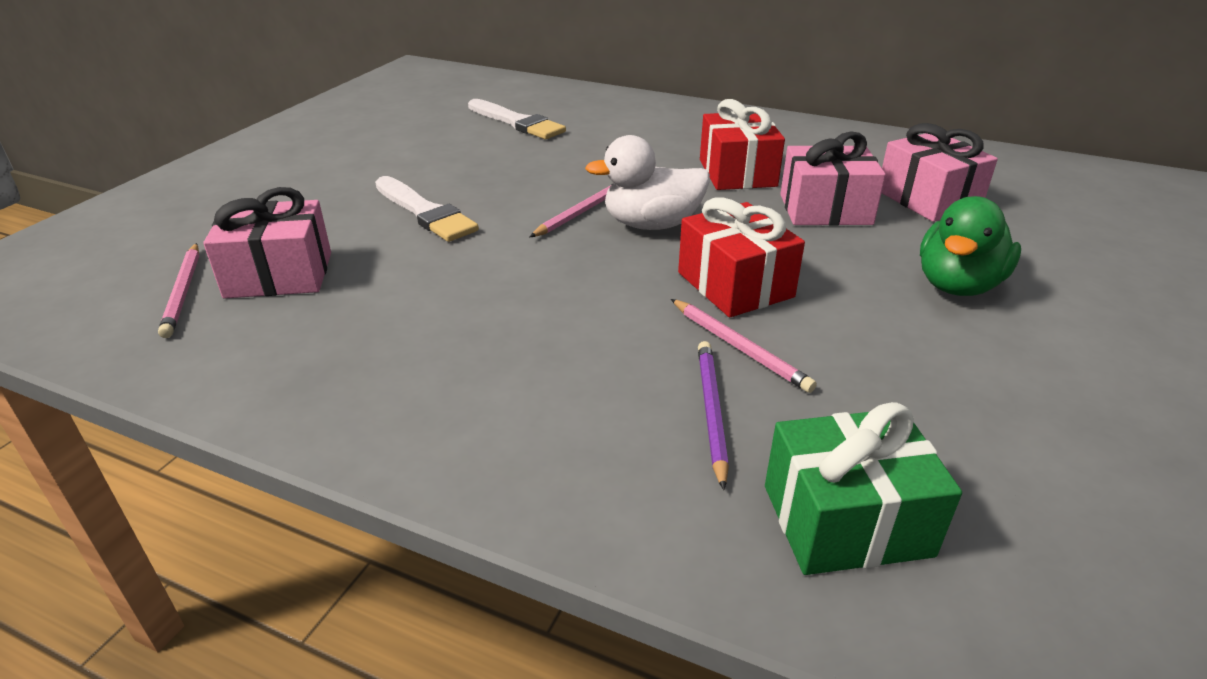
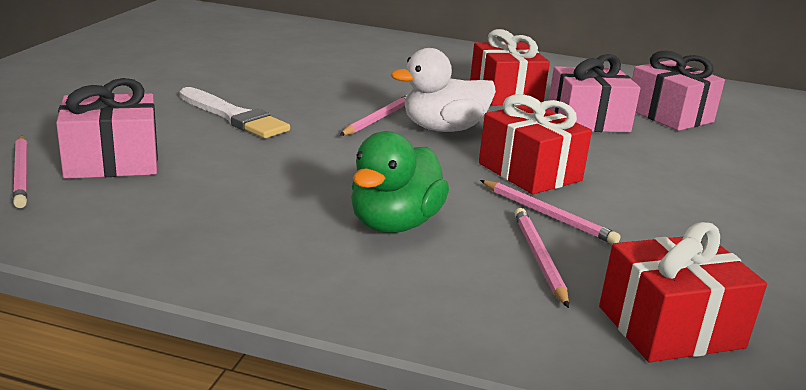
camera: 10 degrees left, 10 degrees down
white brush [468,99,566,139] -> none
purple pencil [698,341,729,490] -> pink pencil [514,208,569,308]
green gift [765,402,962,575] -> red gift [599,222,767,362]
green duck [920,196,1021,296] -> green duck moved to [351,131,449,233]

